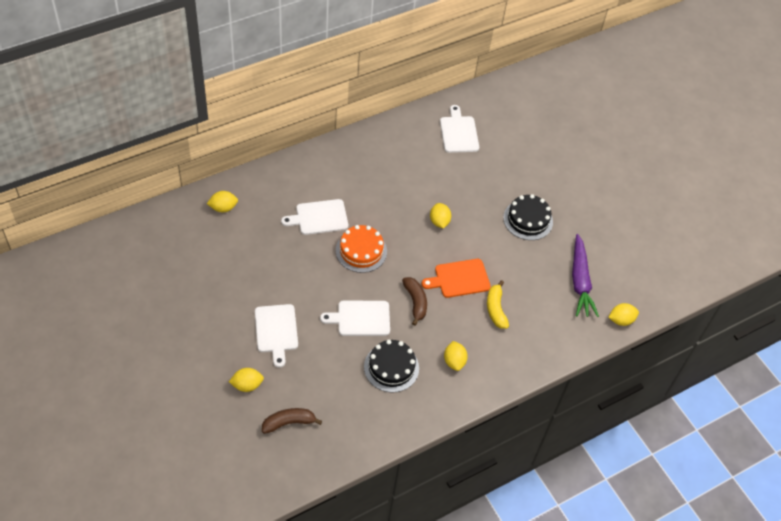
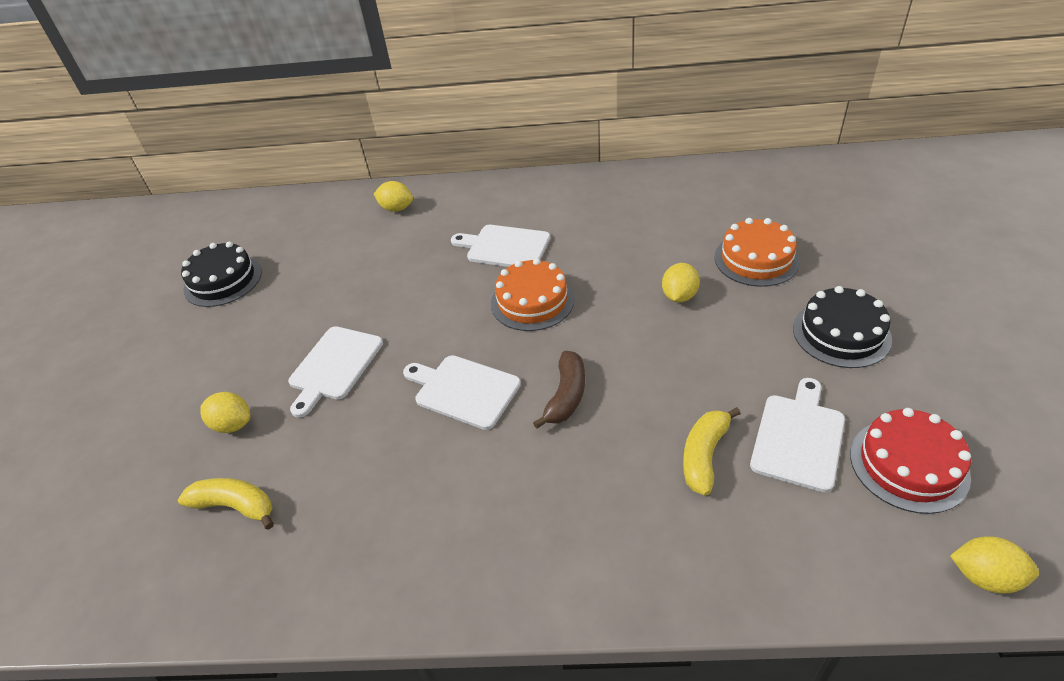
camera: 40 degrees right, 10 degrees down
brown banana [262,408,322,434] -> yellow banana [178,478,274,530]
black cake [364,340,419,393] -> black cake moved to [181,242,262,307]
orange cutting board [421,259,491,298] -> none
white cutting board [440,105,479,153] -> white cutting board moved to [750,378,845,493]
yellow lemon [444,341,468,371] -> none
purple carrot [572,234,599,317] -> red cake [850,408,971,514]
none -> orange cake [714,218,800,287]

